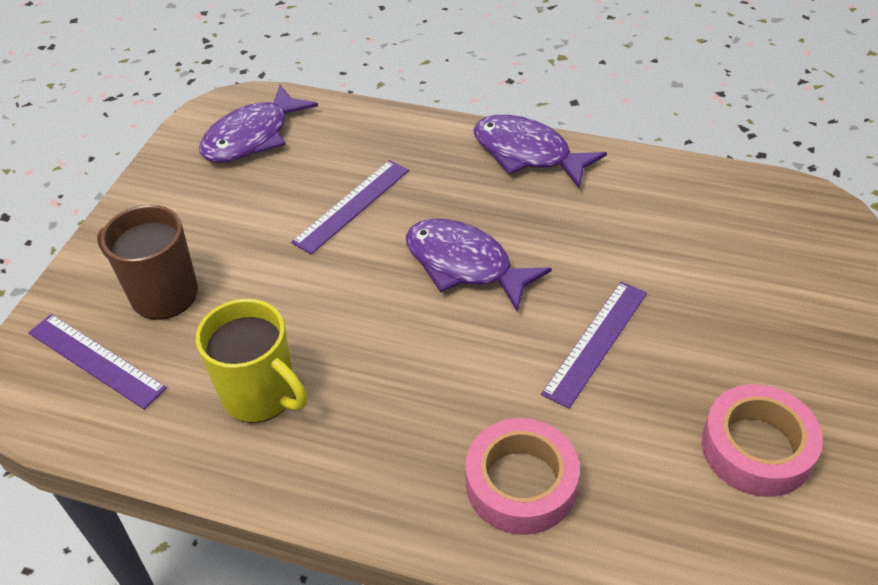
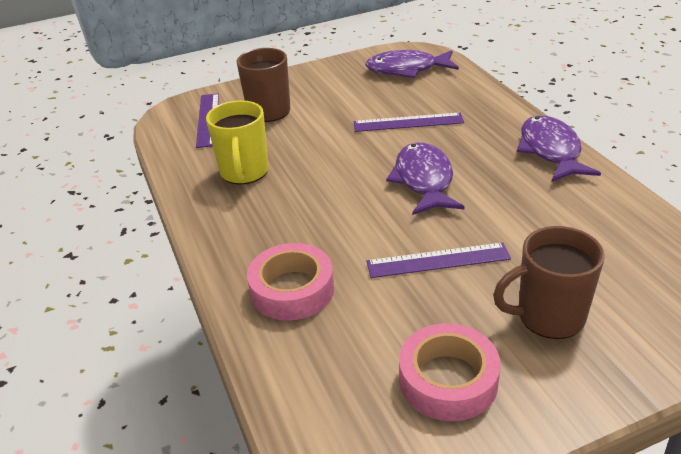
camera: 50 degrees right, 10 degrees down
none -> brown mug [493,226,605,339]

